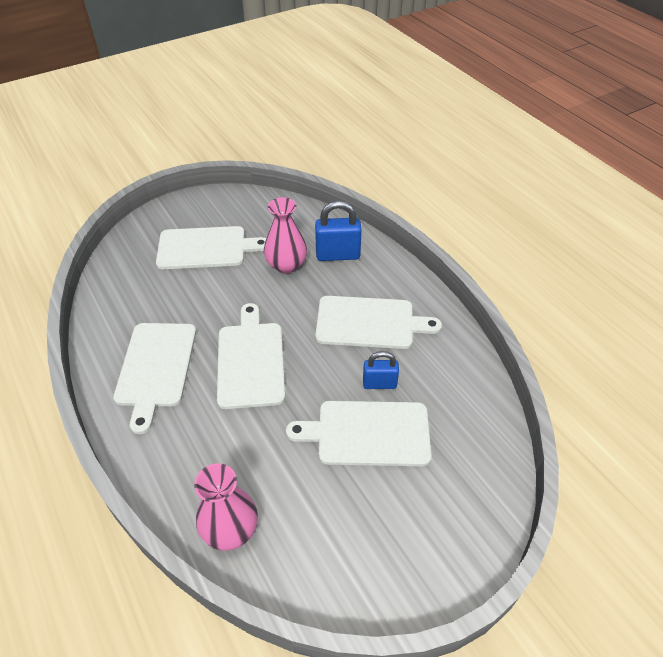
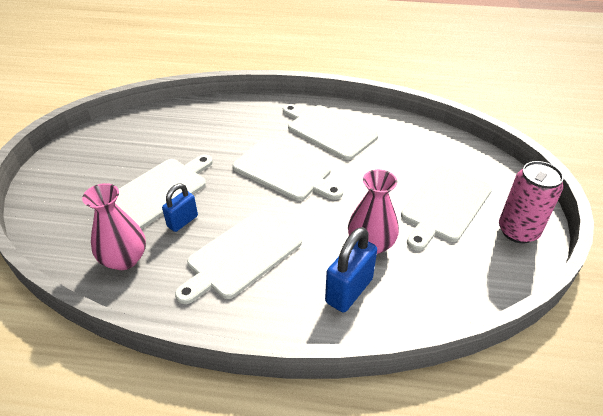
camera: 130 degrees right, 5 degrees down
pink vase [194,463,258,551] -> pink vase moved to [82,183,146,270]
none -> pink can [499,161,564,244]

